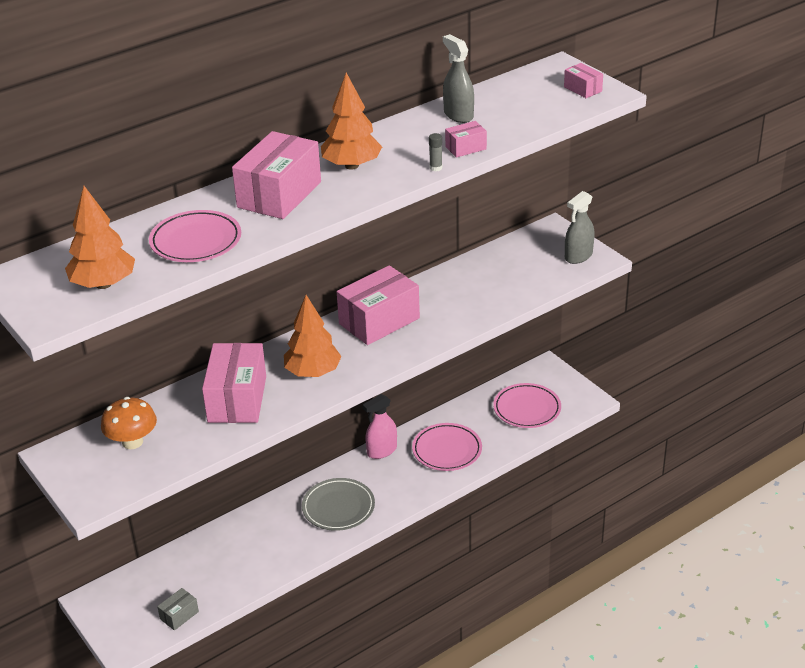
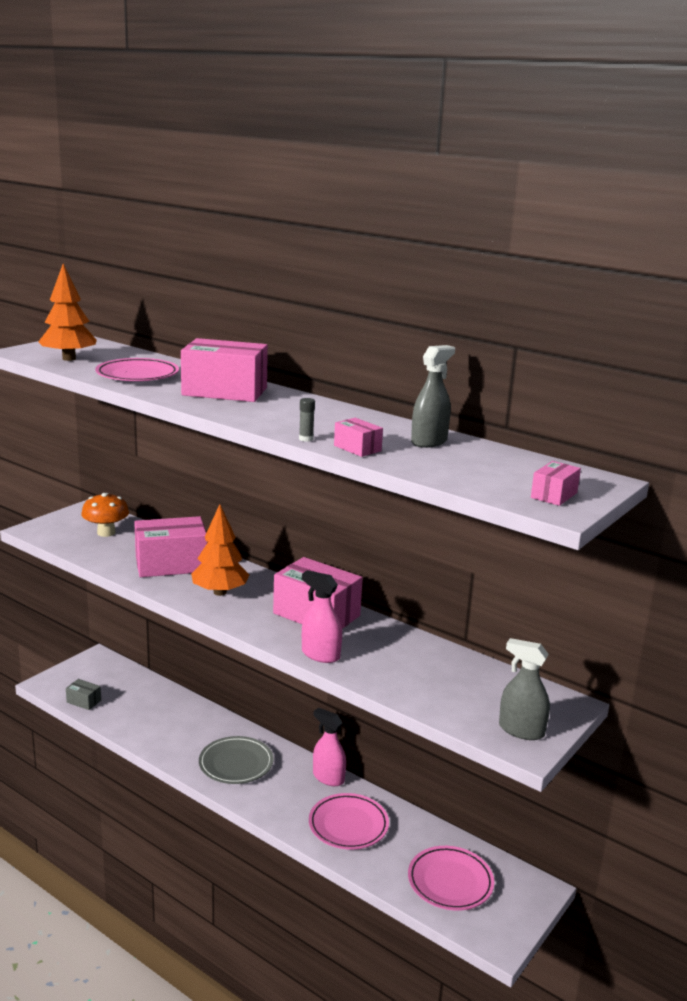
camera: 70 degrees right, 15 degrees down
orange tree [321,73,382,170] -> none
none -> pink spray bottle [302,570,342,663]

